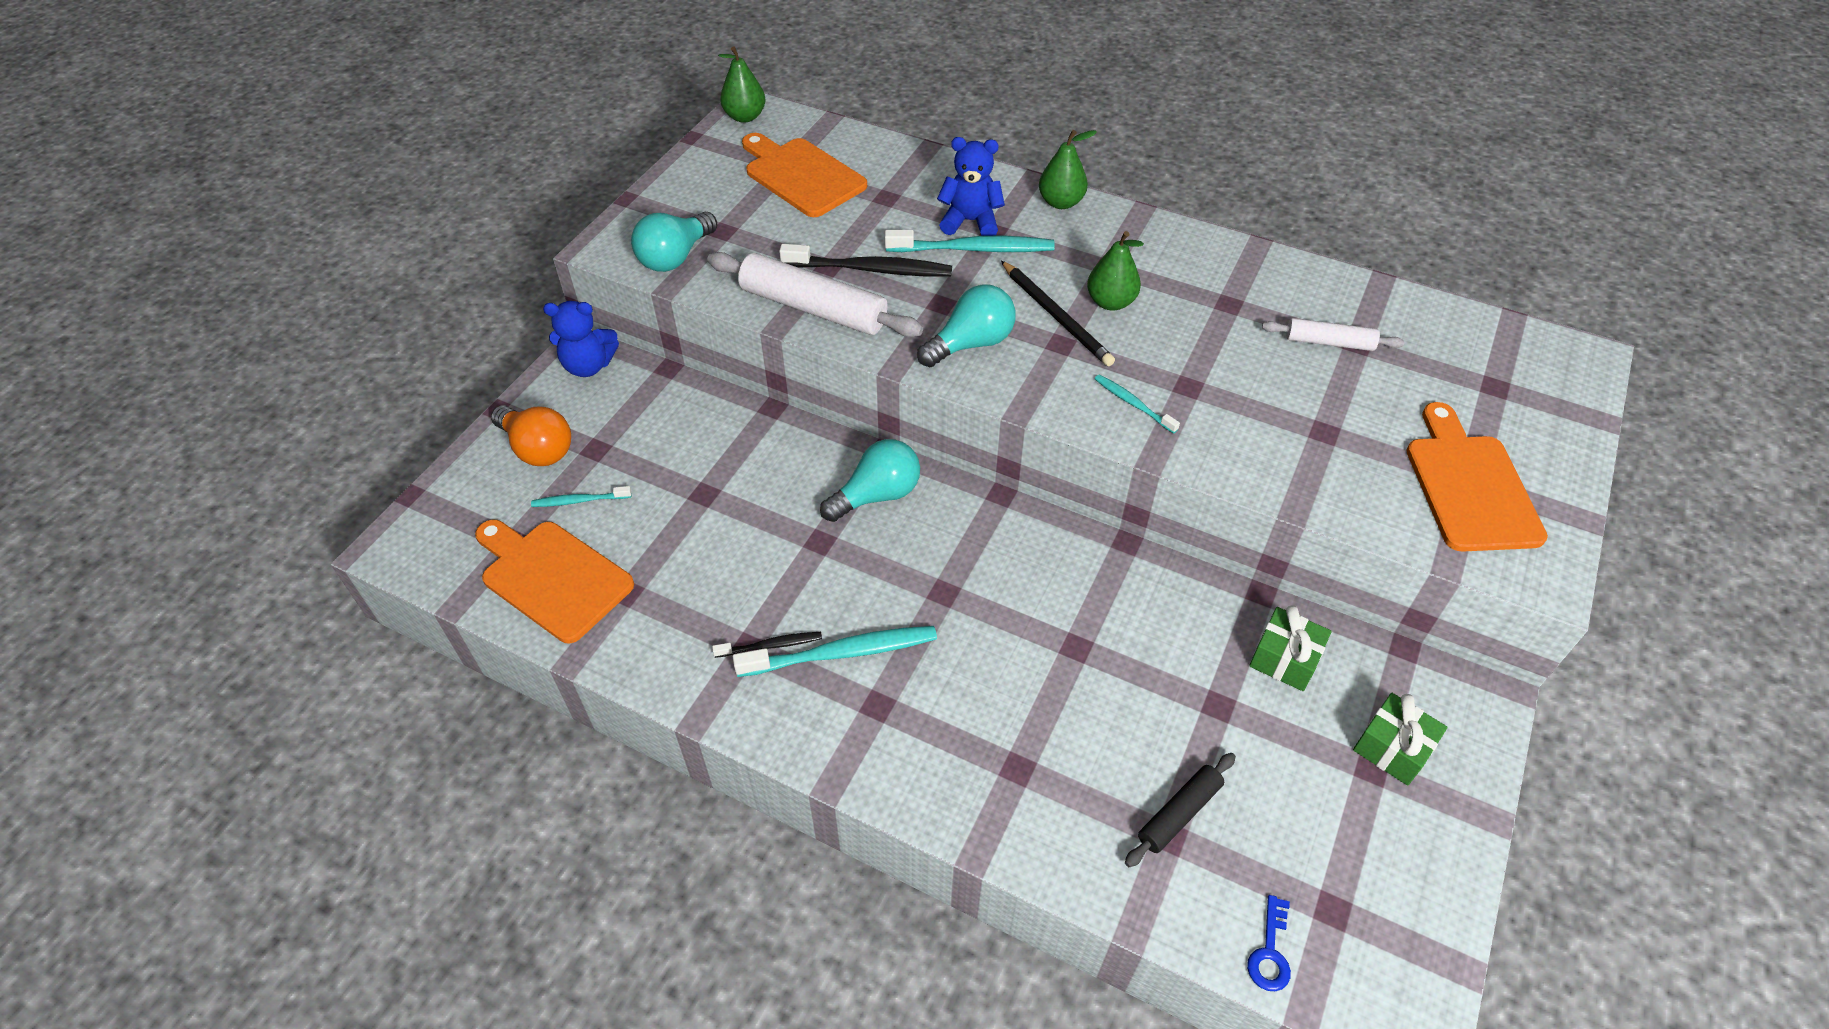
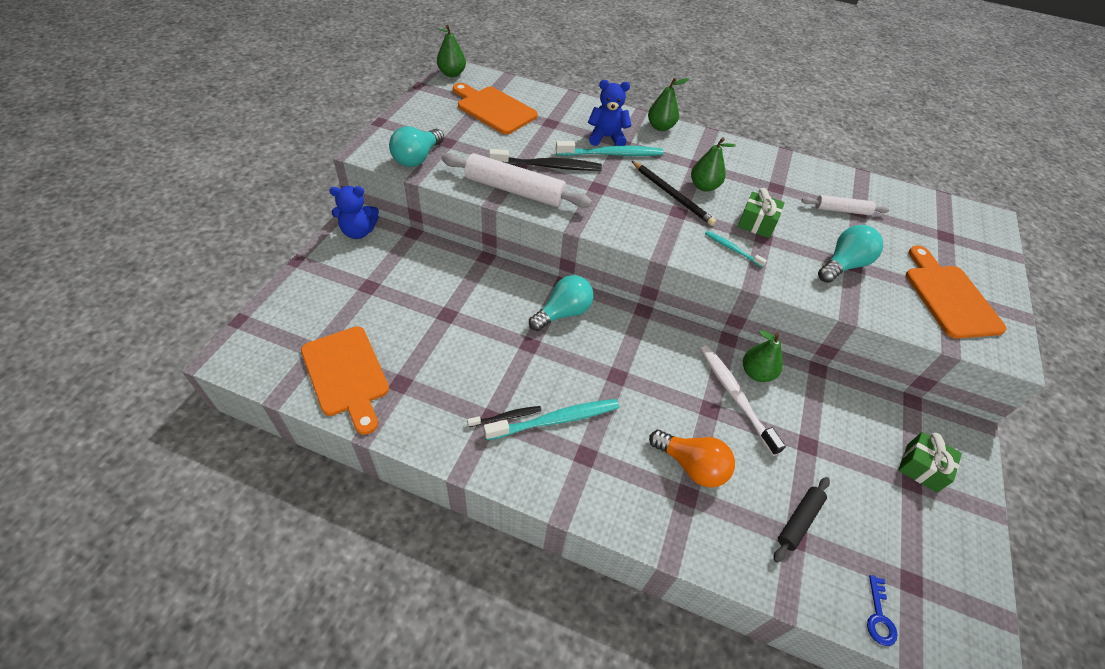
camera: 10 degrees left, 0 degrees up
orange cutting board [475,520,634,643] -> orange cutting board turned 150 degrees counterclockwise [301,326,389,435]
orange light bulb [491,405,571,466] -> orange light bulb moved to [649,430,735,488]
turquoise toothbrush [531,486,631,507] -> none
turquoise light bulb [917,284,1016,367] -> turquoise light bulb moved to [818,225,883,283]
green gift [1249,605,1331,691] -> green gift moved to [738,188,785,238]
none -> white toothbrush [700,345,786,456]
none -> green pear [743,330,783,382]

